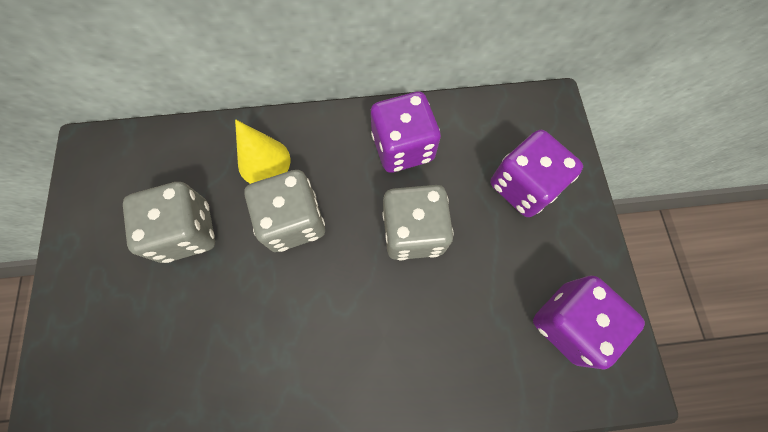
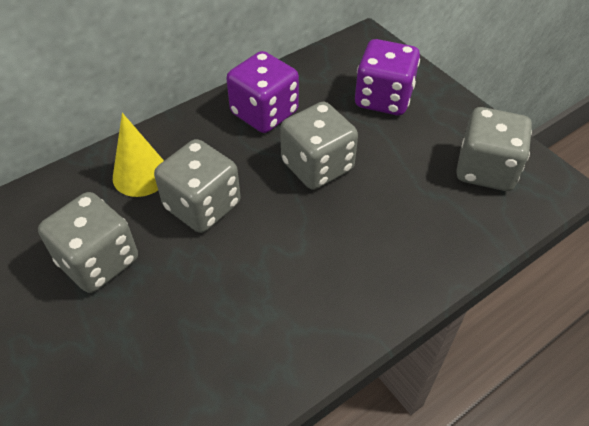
camera: 30 degrees left, 20 degrees down
purple dice [533,276,645,369] -> grey dice [456,107,532,191]

